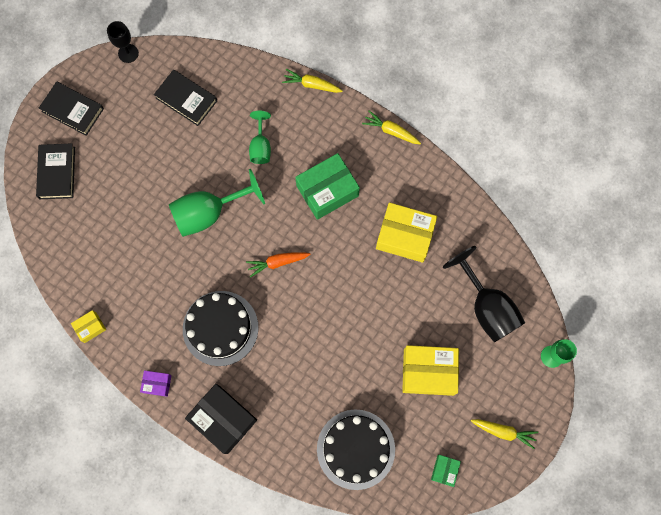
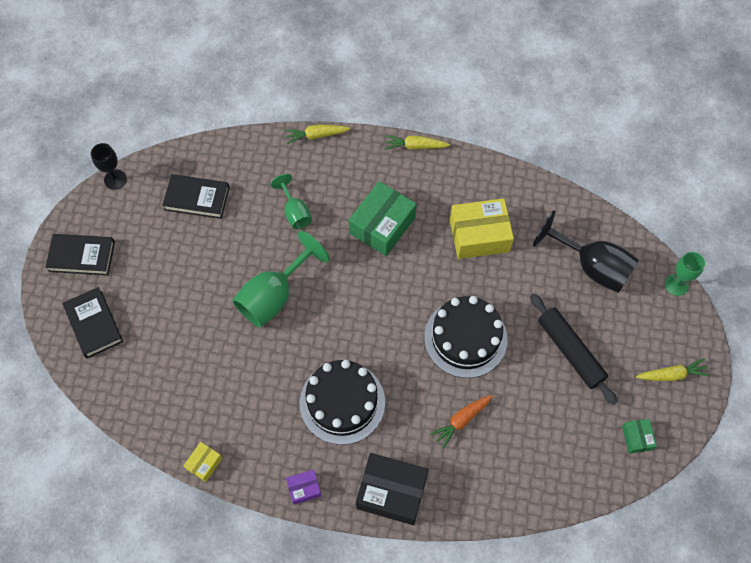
camera: 25 degrees left, 10 degrees down
orange carrot [246,252,311,278] -> orange carrot moved to [430,395,493,449]
black cake [317,409,395,490] -> black cake moved to [424,296,507,378]
yellow box [402,345,459,396] -> black rolling pin [530,294,617,405]

